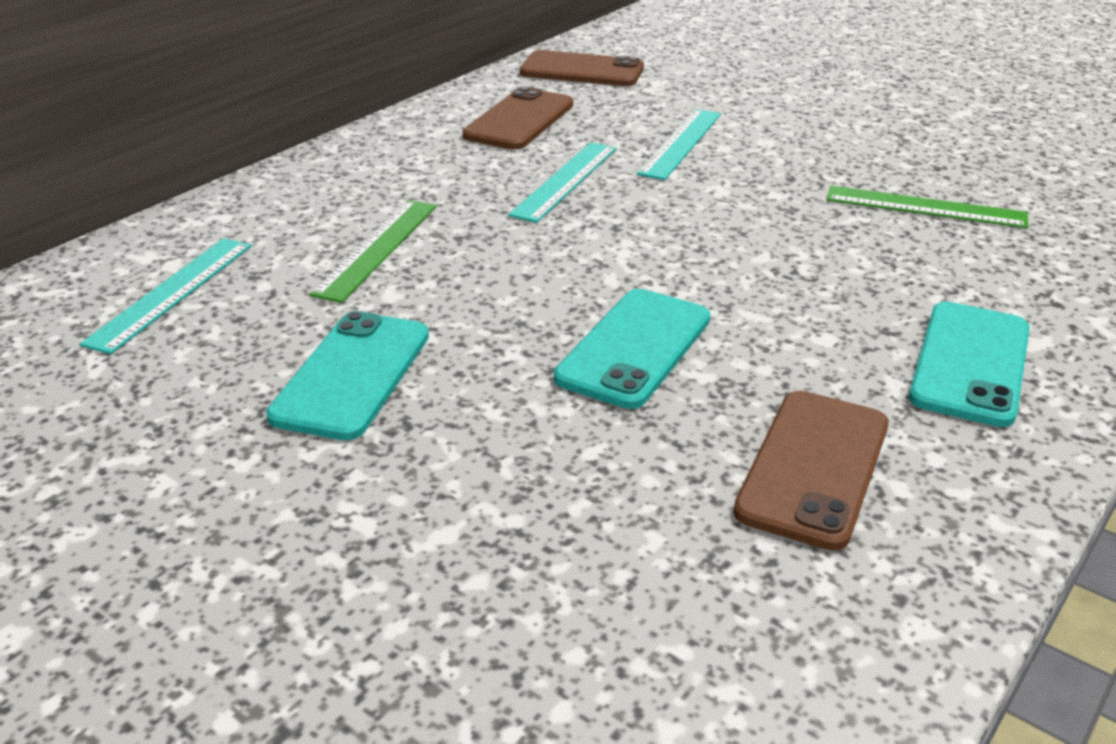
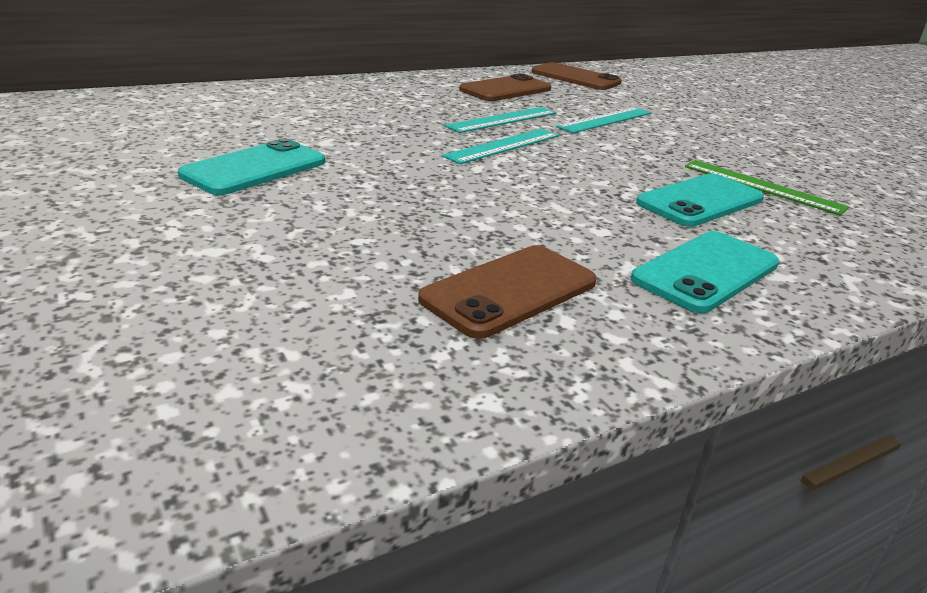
camera: 20 degrees right, 5 degrees down
turquoise ruler [79,238,251,354] -> turquoise ruler moved to [442,129,559,164]
green ruler [310,200,437,303] -> none
turquoise phone [554,289,710,409] -> turquoise phone moved to [636,173,764,227]

